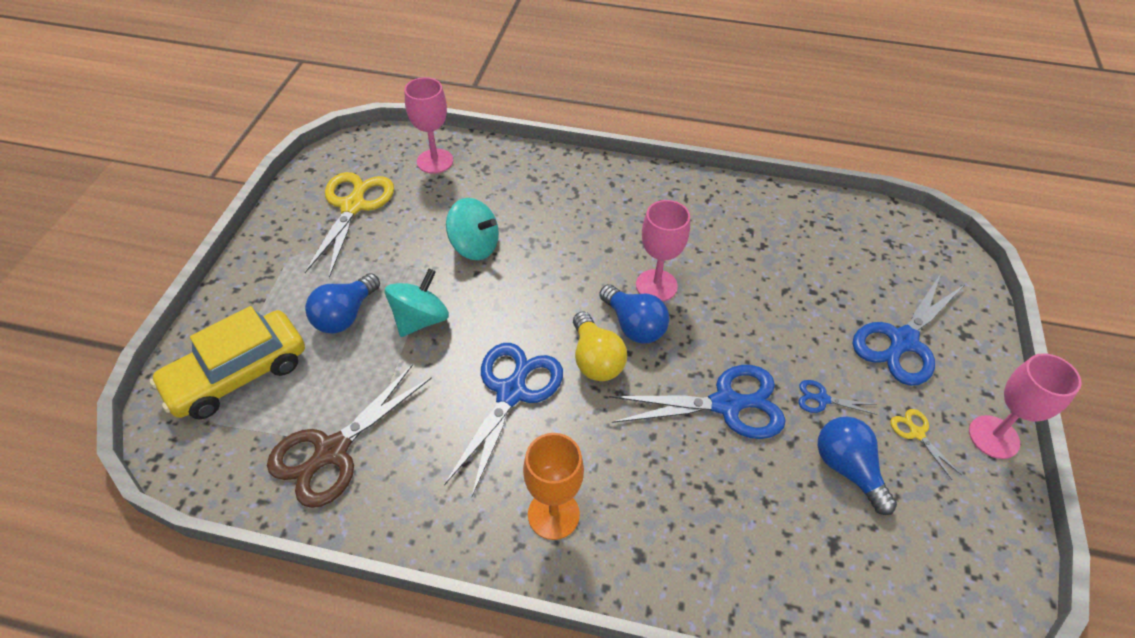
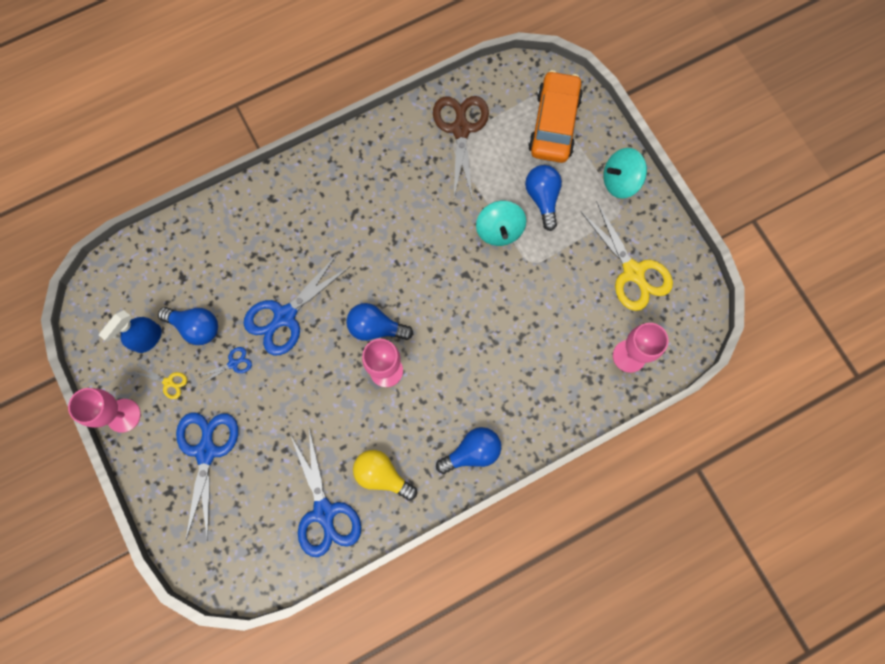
camera: 140 degrees right, 25 degrees up
yellow car [150,306,305,419] -> orange car [528,70,583,163]
blue scissors [444,343,563,496] -> blue scissors moved to [290,428,361,557]
turquoise spinning top [446,198,499,260] -> turquoise spinning top moved to [603,148,647,199]
orange goblet [523,433,584,540] -> none
yellow light bulb [573,311,627,381] -> yellow light bulb moved to [353,450,417,501]
none -> blue spray bottle [99,310,162,353]
none -> blue light bulb [436,427,501,474]

